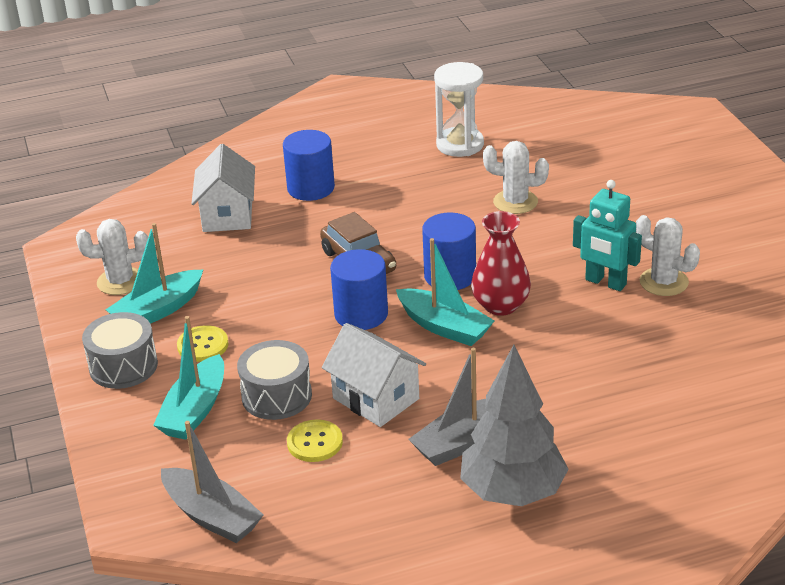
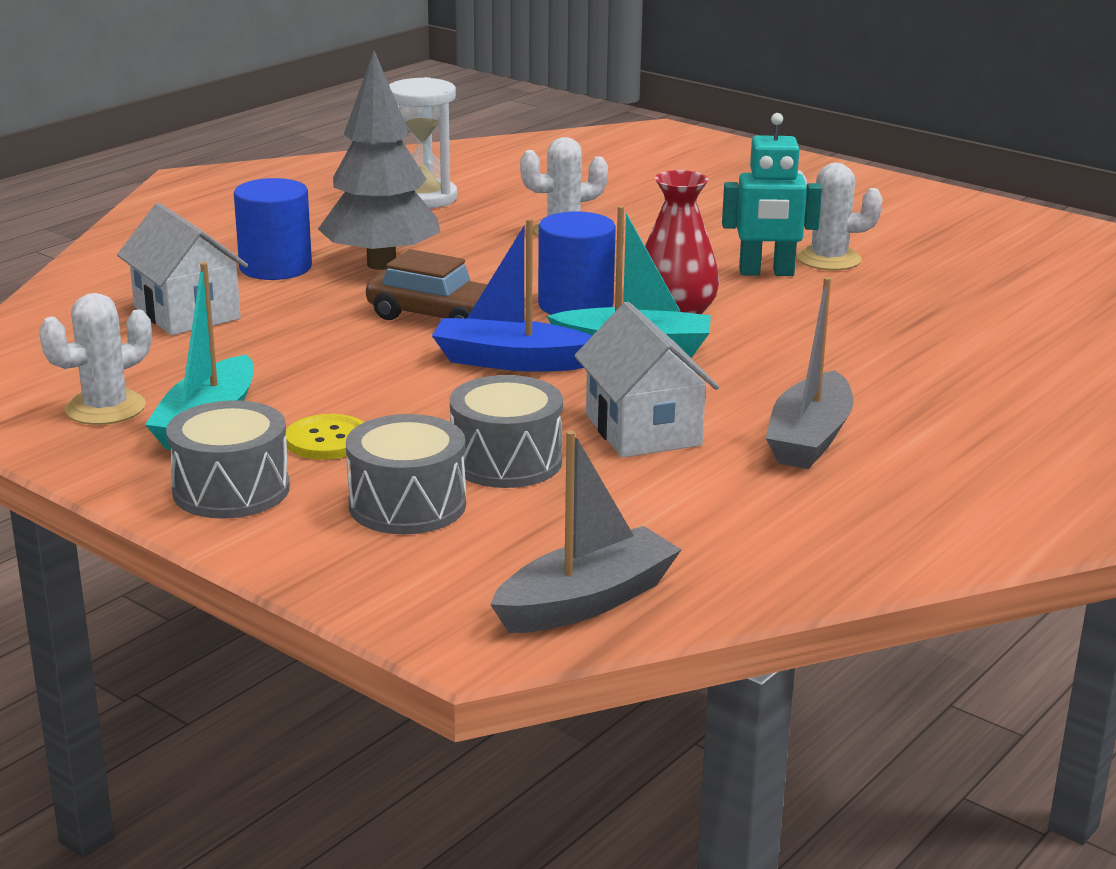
camera: 35 degrees left, 10 degrees down
turquoise boat [153,316,224,440] -> grey drum [346,414,466,534]
grey boat [161,421,264,543] -> grey boat turned 45 degrees counterclockwise [490,430,682,633]
yellow button [287,420,343,462] -> none
white house [322,323,426,427] -> white house turned 60 degrees clockwise [574,302,719,458]
blue cylinder [330,249,388,330] -> blue boat [432,218,592,372]
grey tree [460,345,568,506] -> grey tree moved to [318,51,440,270]

